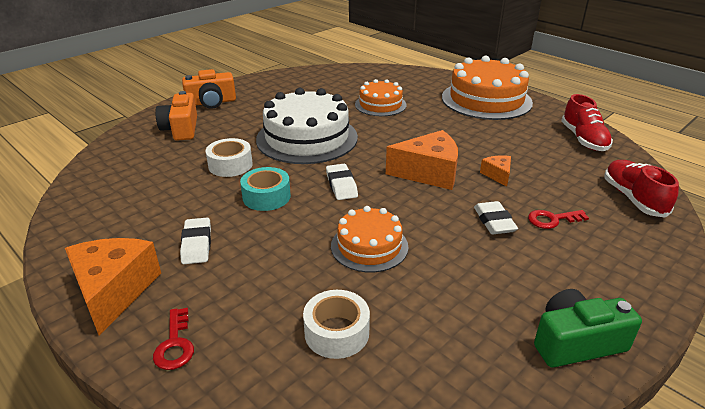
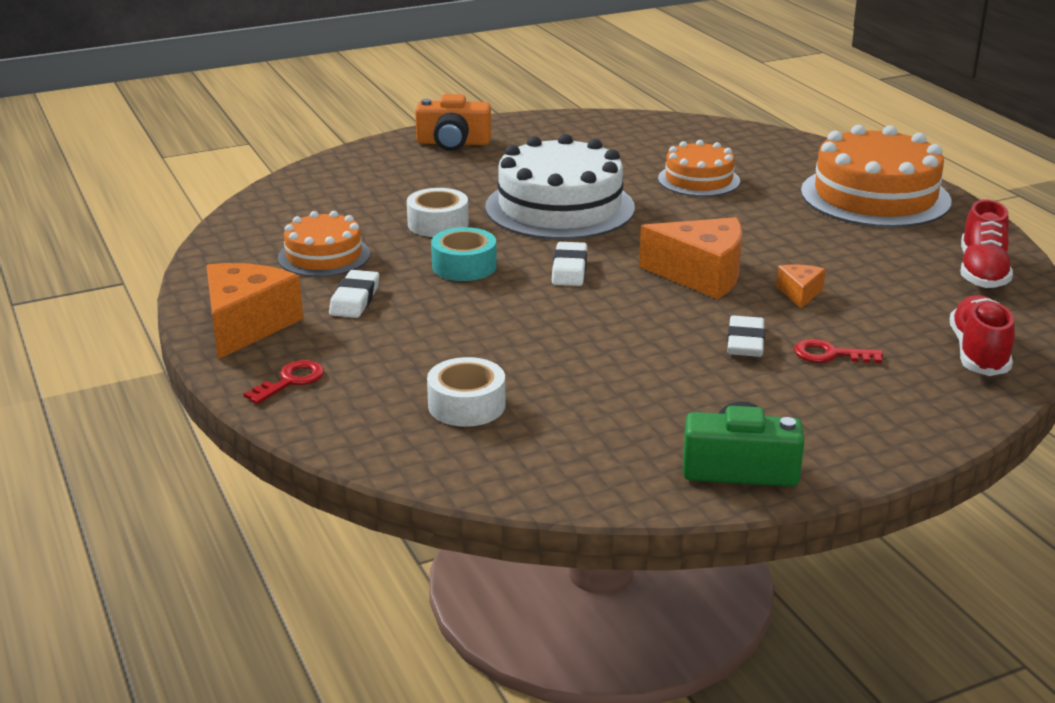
camera: 20 degrees right, 5 degrees down
red key [153,308,194,370] -> red key turned 150 degrees counterclockwise [244,360,324,404]
orange camera [155,91,197,141] -> none
orange cake [331,206,408,272] -> orange cake moved to [278,211,370,277]

